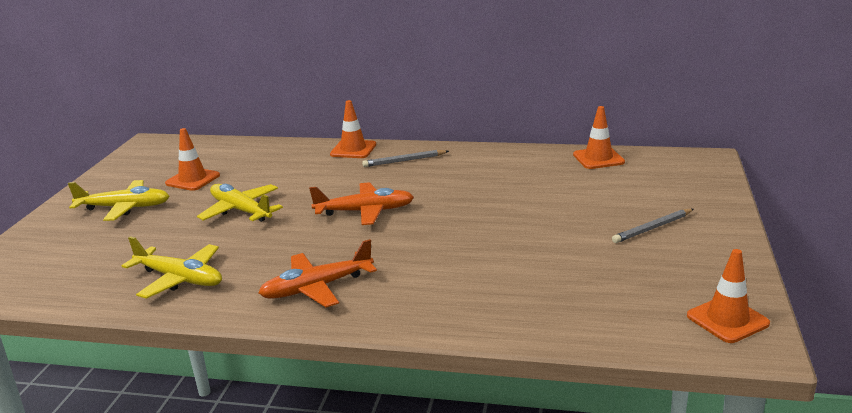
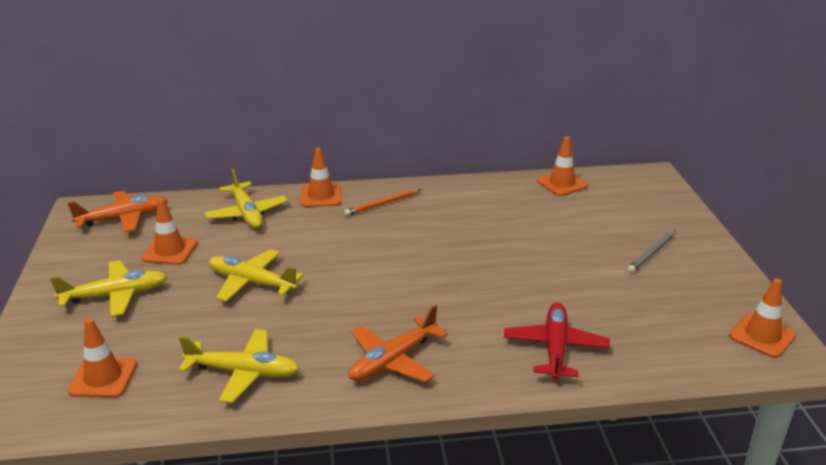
camera: 20 degrees left, 5 degrees up
orange plane [309,182,414,225] -> orange plane moved to [68,191,168,233]
grey pencil [362,150,449,167] -> orange pencil [344,189,421,216]
none -> orange traffic cone [68,318,137,398]
none -> yellow plane [204,169,288,229]
none -> red plane [504,302,610,380]

